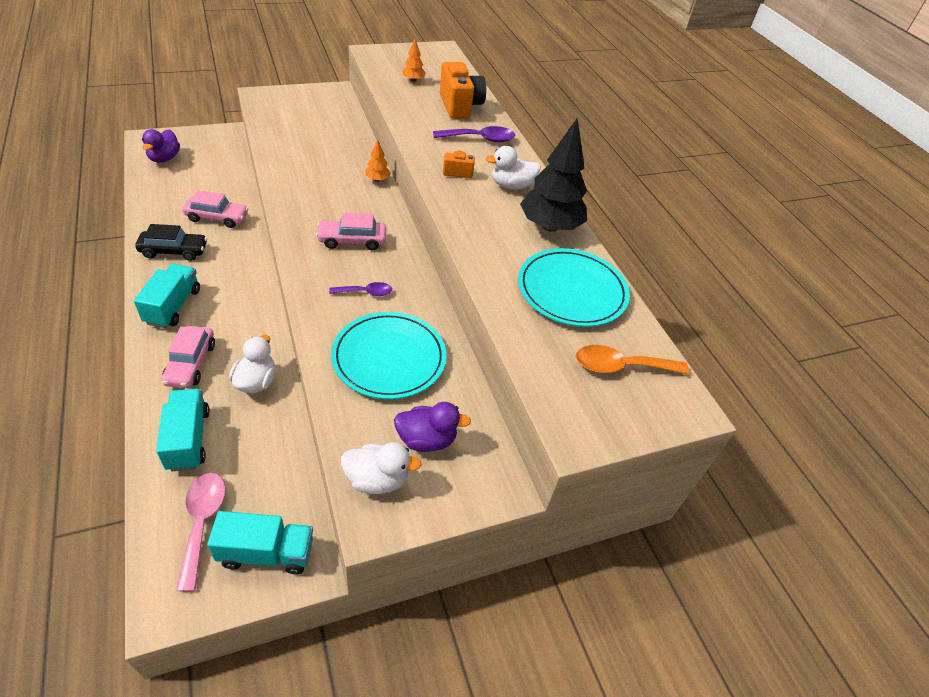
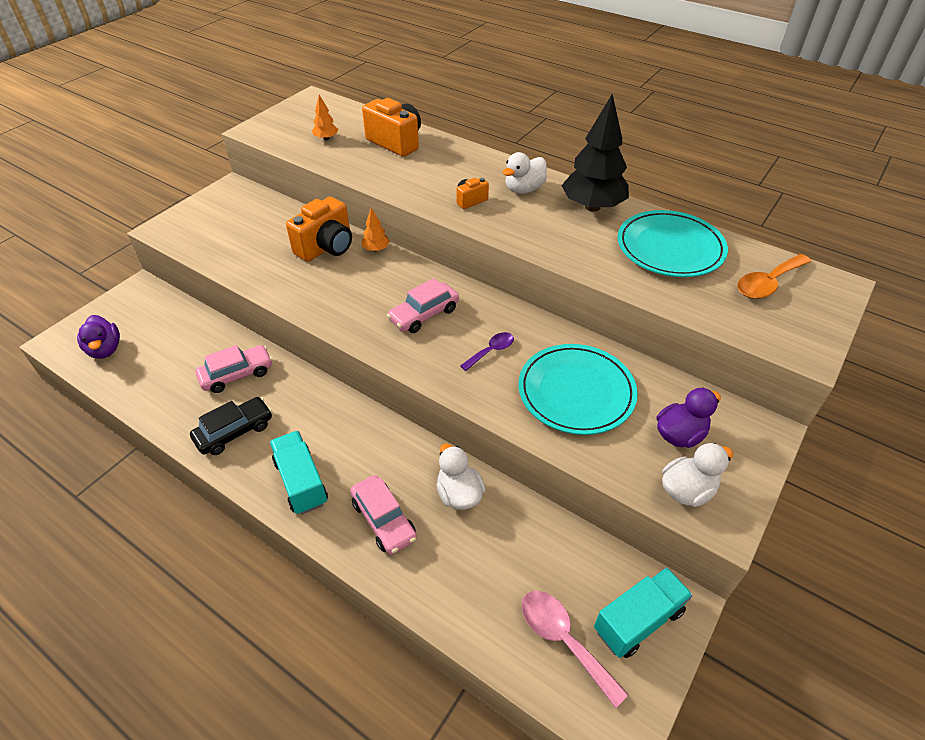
camera: 30 degrees left, 0 degrees up
turquoise truck [156,389,210,472] -> none
purple spoon [433,126,515,142] -> none
none -> orange camera [286,197,352,262]

